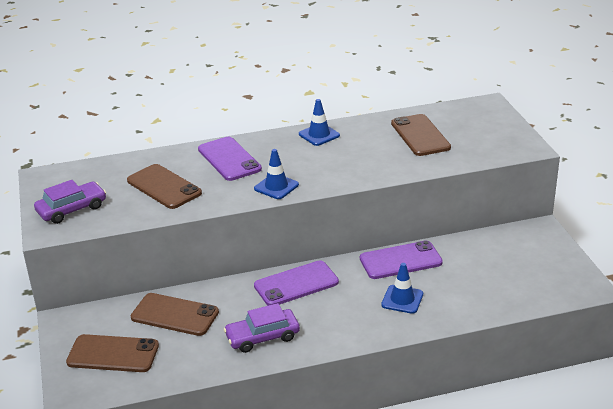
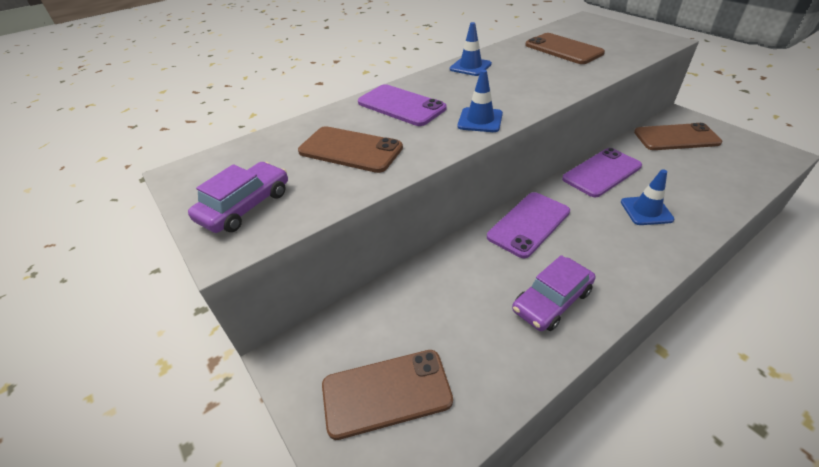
camera: 20 degrees left, 10 degrees up
brown phone [131,293,219,336] -> brown phone moved to [634,123,722,150]

